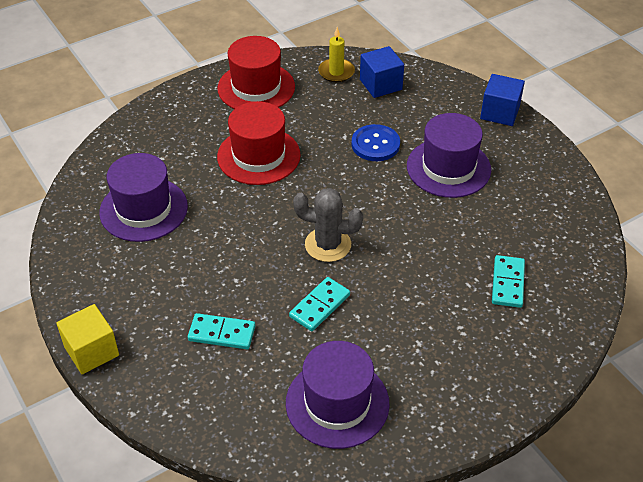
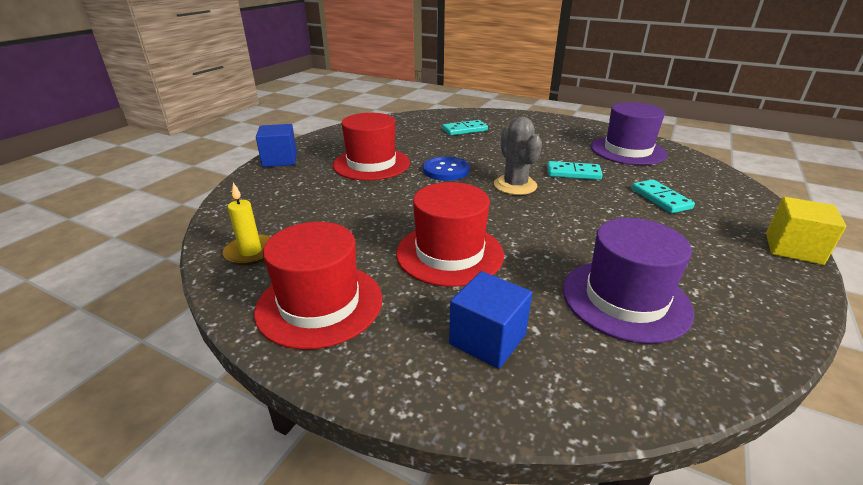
camera: 120 degrees left, 15 degrees down
blue button [351,124,400,161] -> blue button moved to [423,156,470,181]
blue cube [360,46,404,98] -> blue cube moved to [449,271,532,369]
purple hat [407,113,491,198] -> red hat [333,113,410,180]

